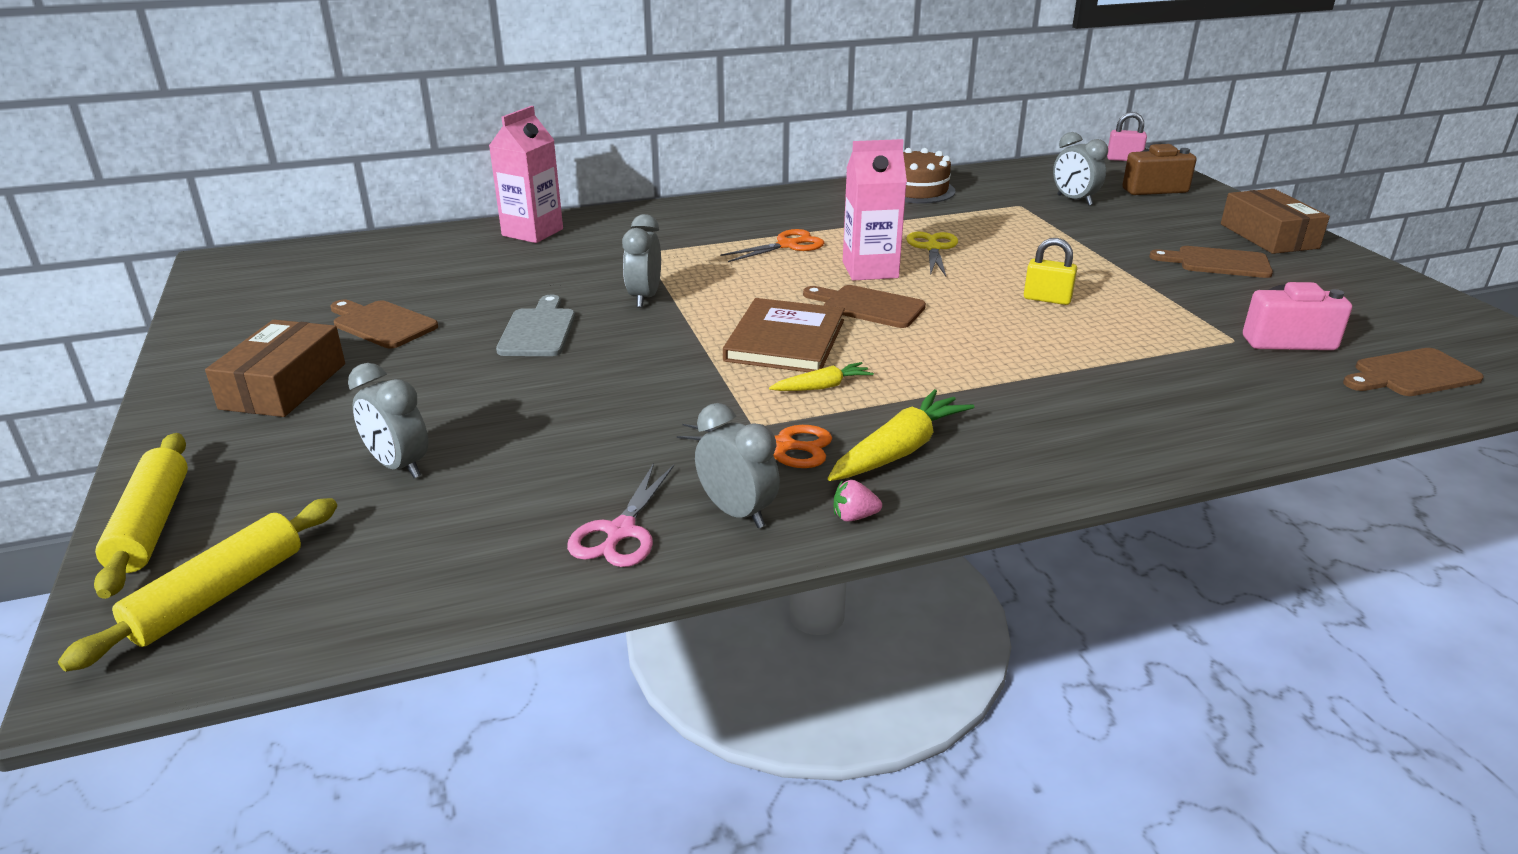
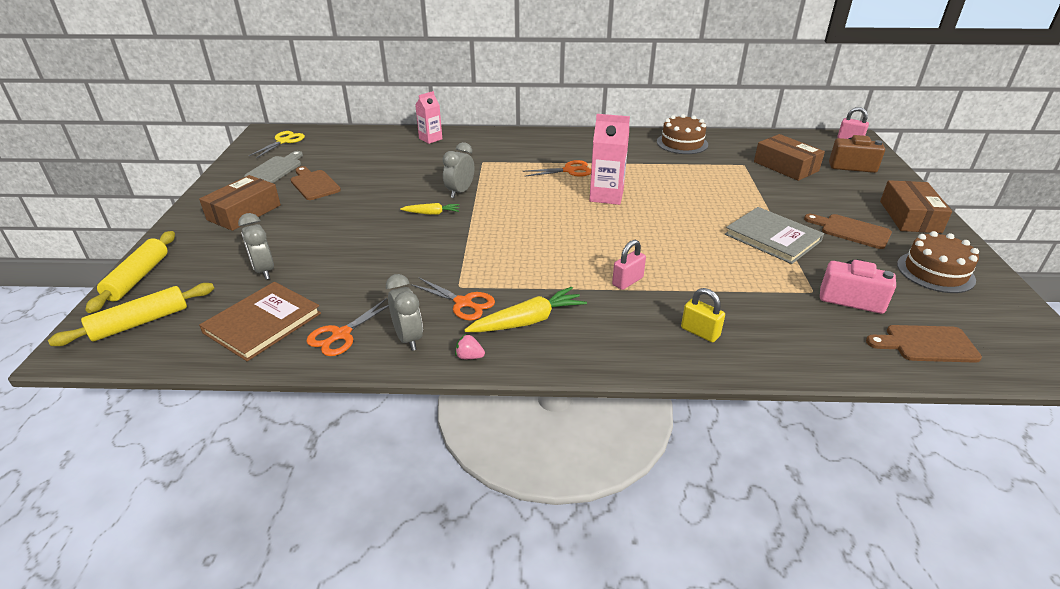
camera: 20 degrees right, 5 degrees up
pink carton [489,106,563,243] -> pink carton [415,91,442,144], size x0.65
grey cutting board [496,295,575,356] -> grey cutting board moved to [244,151,303,183]
pink scissors [567,463,674,567] -> orange scissors [306,298,389,356]
brown book [723,298,845,372] -> brown book moved to [199,282,321,361]
yellow carrot [769,362,874,391] -> yellow carrot moved to [400,203,460,215]
brown cutting board [803,285,926,328] -> none
yellow scissors [906,232,958,277] -> yellow scissors moved to [249,131,305,158]
yellow padlock [1024,238,1077,305] -> yellow padlock moved to [681,288,725,342]
grey clock [1053,132,1108,206] -> brown box [754,134,825,181]
none -> pink padlock [612,240,646,290]
none -> grey book [725,207,824,264]
none -> brown cake [897,231,979,293]

